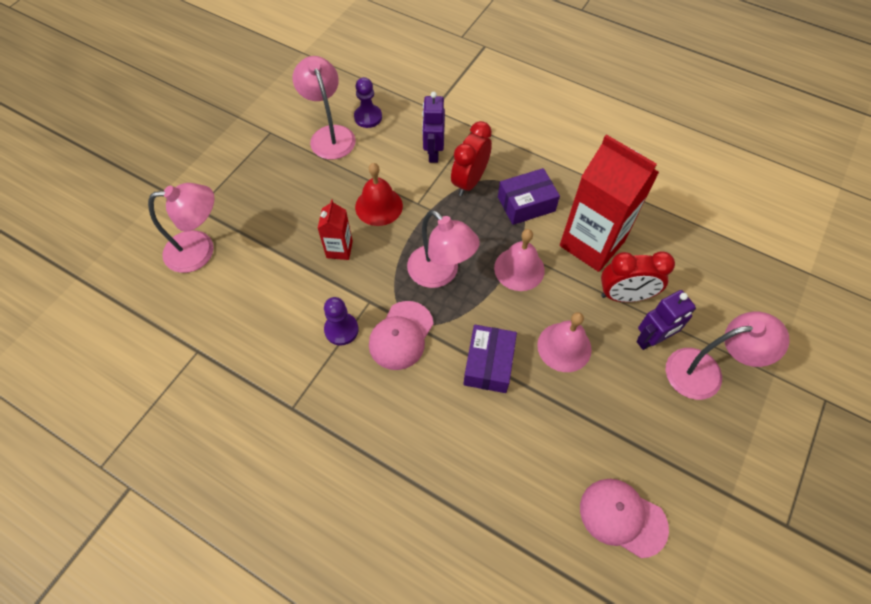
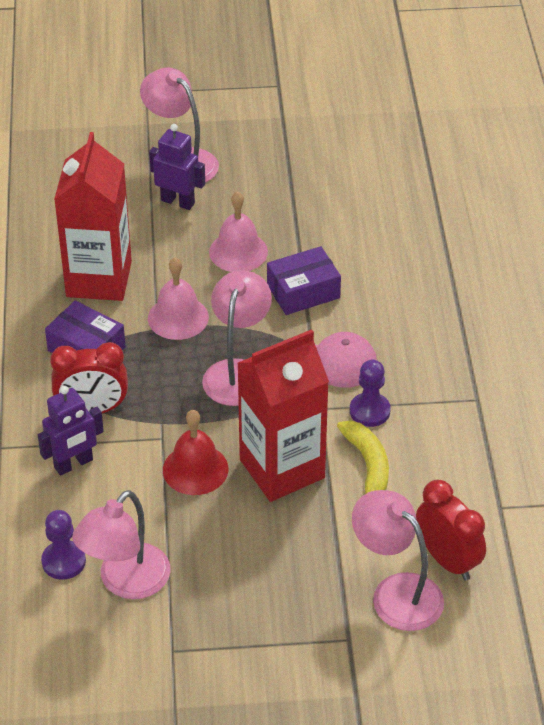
camera: 125 degrees left, 15 degrees down
red carton [317,200,353,260] -> red carton [237,329,329,502], size x2.08
pink cap [580,479,669,558] -> none
red clock [601,251,675,302] -> red clock moved to [416,480,486,581]
none -> yellow banana [337,420,389,494]

